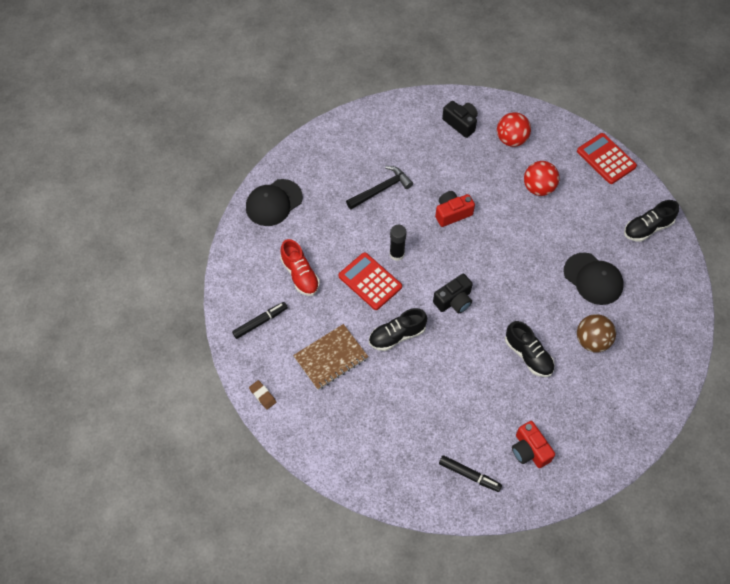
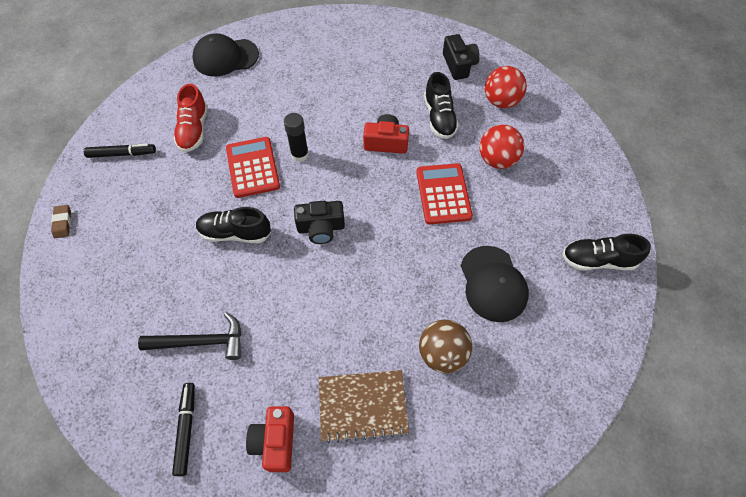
camera: 30 degrees right, 0 degrees up
brown notebook [293,324,368,390] -> brown notebook moved to [319,370,409,443]
black hammer [346,166,413,210] -> black hammer moved to [138,312,241,360]
black marker [439,455,502,492] -> black marker turned 150 degrees counterclockwise [172,383,195,476]
black shoe [505,321,555,377] -> black shoe moved to [424,72,459,139]
red calculator [577,133,637,184] -> red calculator moved to [416,163,473,225]

